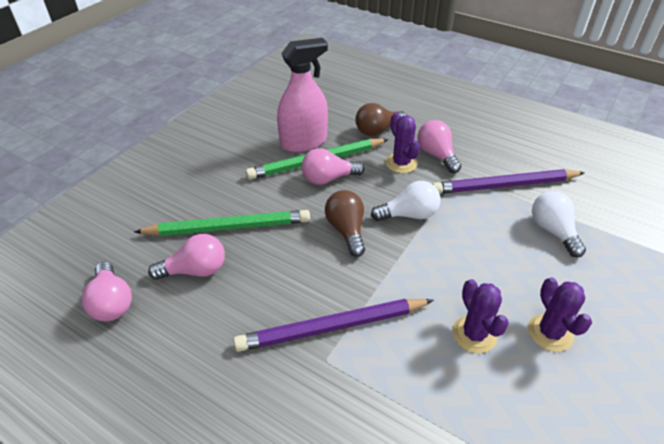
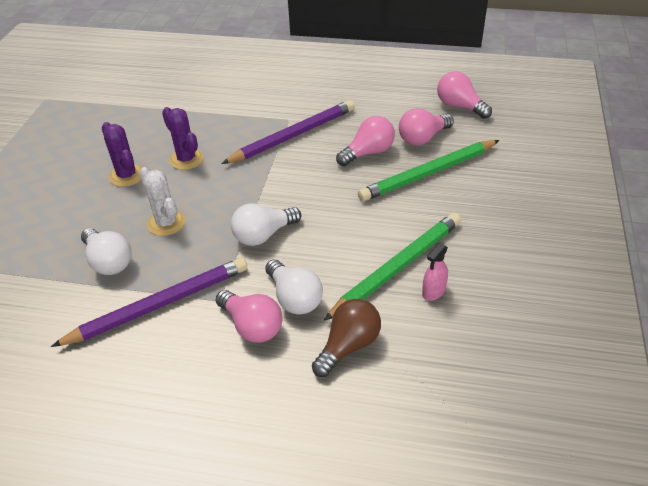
camera: 160 degrees right, 0 degrees up
pink spray bottle [277,38,328,152] -> pink spray bottle [422,243,448,301], size x0.44
pink light bulb [302,148,365,185] -> pink light bulb moved to [336,116,395,166]
brown light bulb [325,190,365,257] -> none
purple cactus [385,113,420,173] -> white light bulb [265,259,323,315]
none -> white cactus [139,167,186,236]

